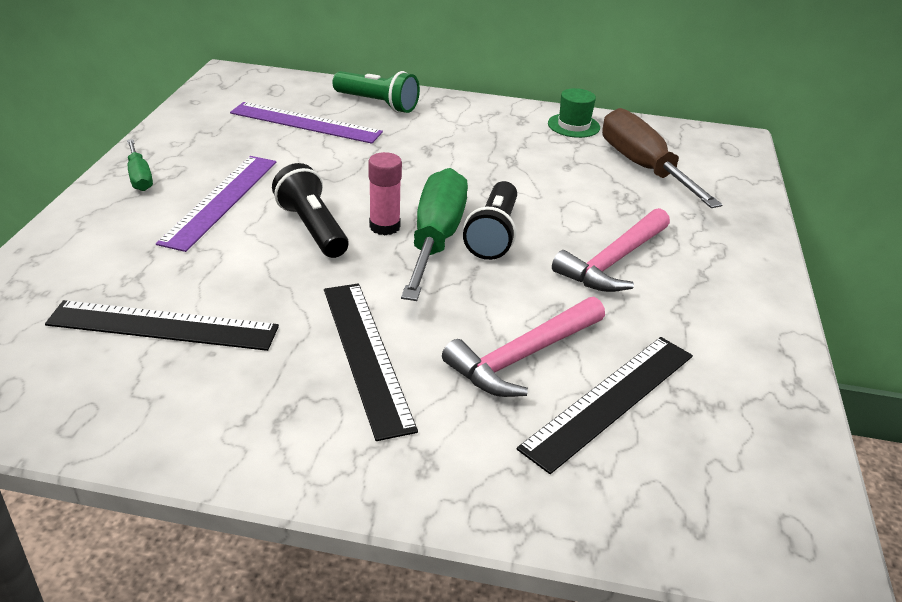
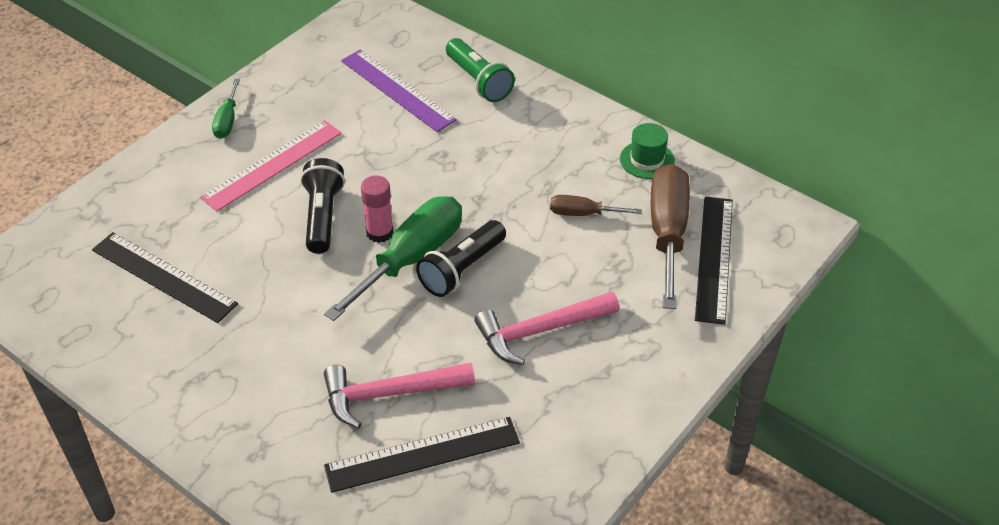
camera: 30 degrees right, 10 degrees up
purple ruler [156,156,276,252] -> pink ruler [200,120,342,212]
black ruler [324,283,418,441] -> black ruler moved to [695,196,733,325]
none -> brown screwdriver [550,195,642,216]

